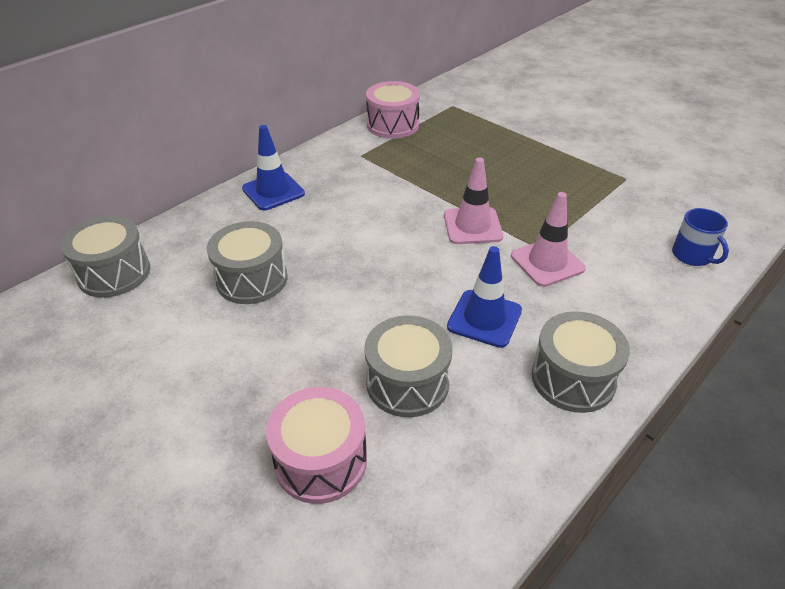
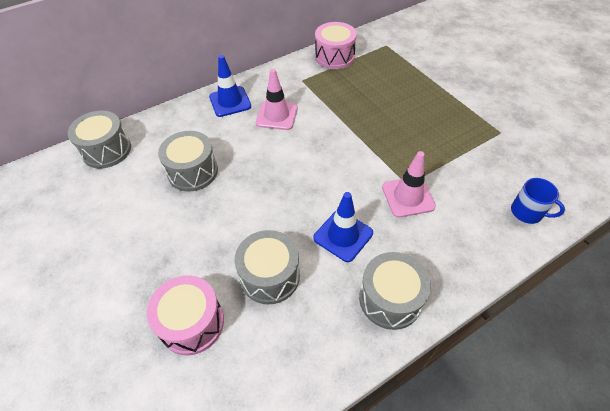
camera: 15 degrees right, 10 degrees up
pink traffic cone [444,158,503,244] -> pink traffic cone moved to [255,69,298,130]
blue mug [672,208,729,266] -> blue mug turned 45 degrees counterclockwise [511,178,565,224]

